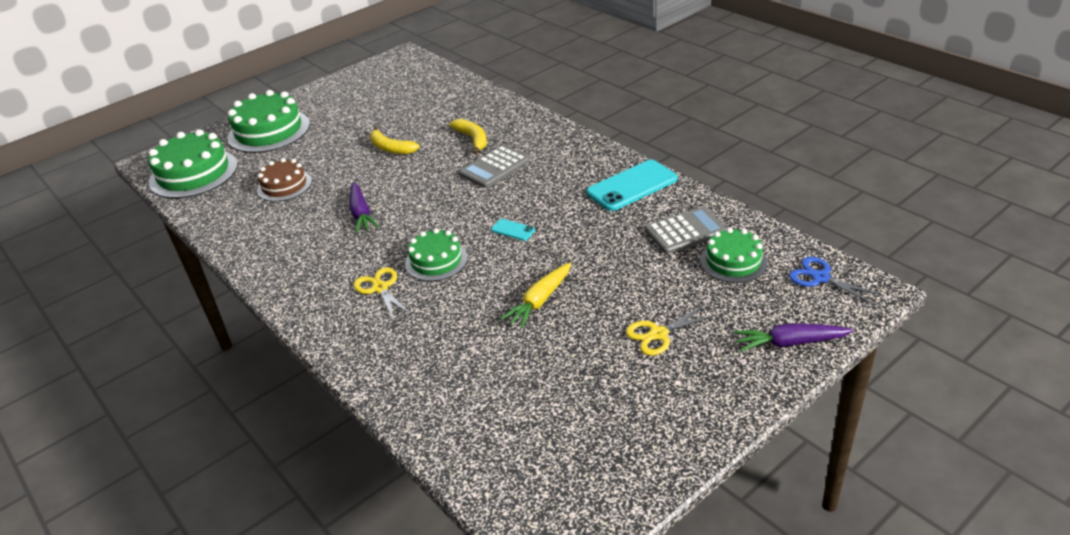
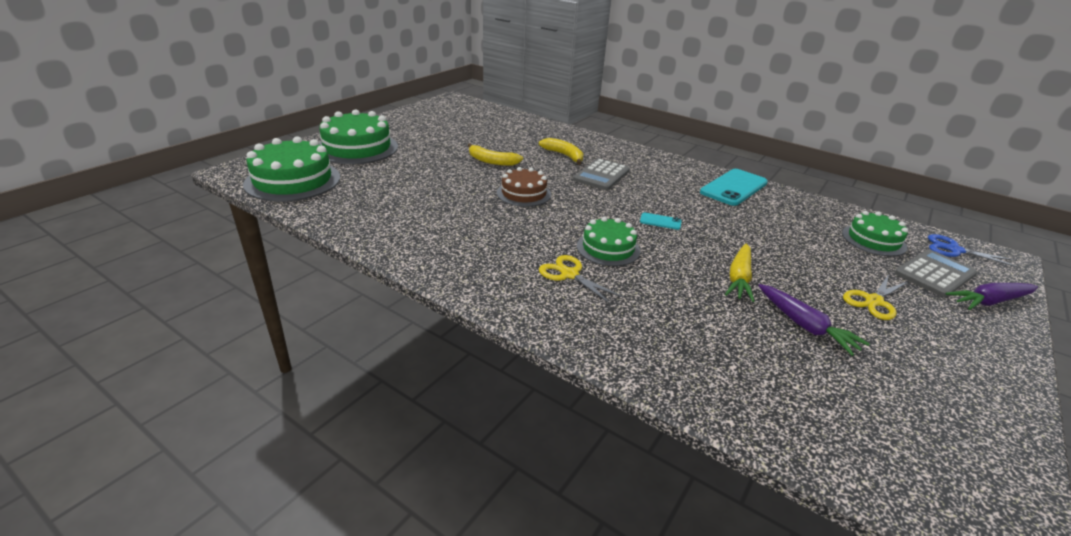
camera: 20 degrees left, 5 degrees down
brown cake [257,158,312,202] -> brown cake moved to [497,167,551,207]
purple carrot [349,182,379,233] -> purple carrot moved to [758,284,870,356]
grey calculator [644,207,727,254] -> grey calculator moved to [895,250,977,297]

